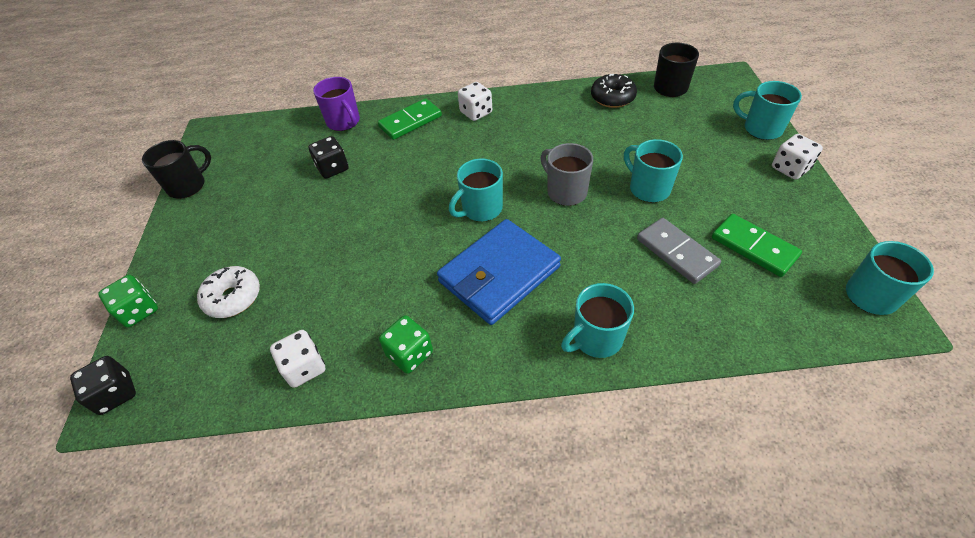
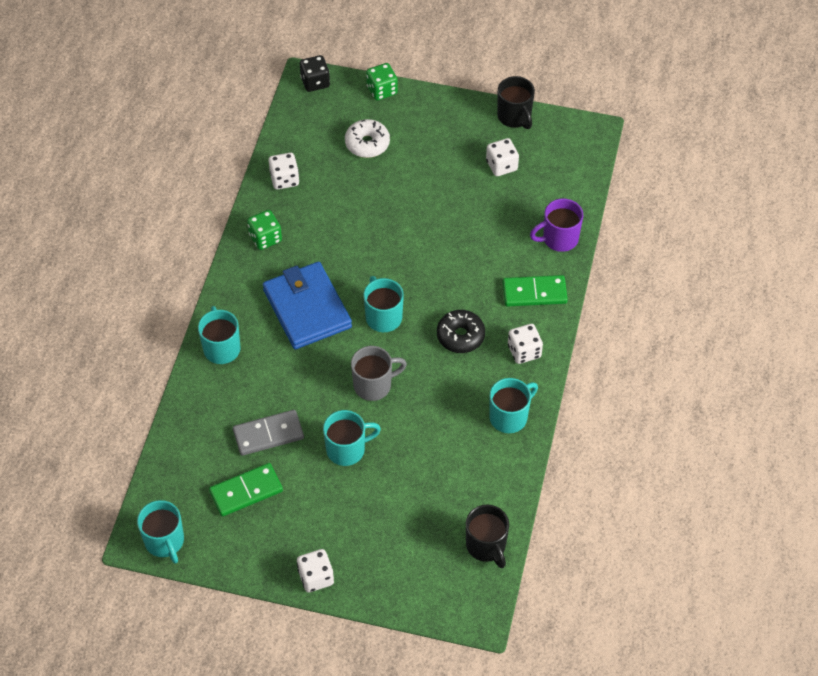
camera: 105 degrees right, 5 degrees up
black dice [308,136,349,179] -> none
green domino [378,98,442,140] -> green domino turned 75 degrees counterclockwise [503,275,568,306]
black donut [591,74,637,108] -> black donut moved to [437,310,485,353]
turquoise mug [733,81,802,140] -> turquoise mug moved to [489,378,538,433]
none -> white dice [486,138,519,176]

